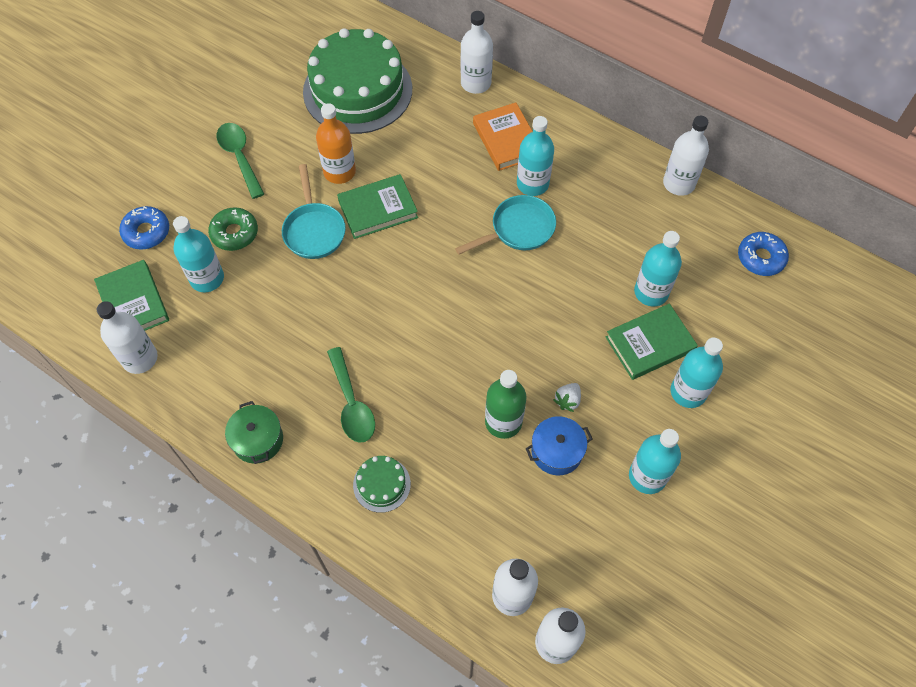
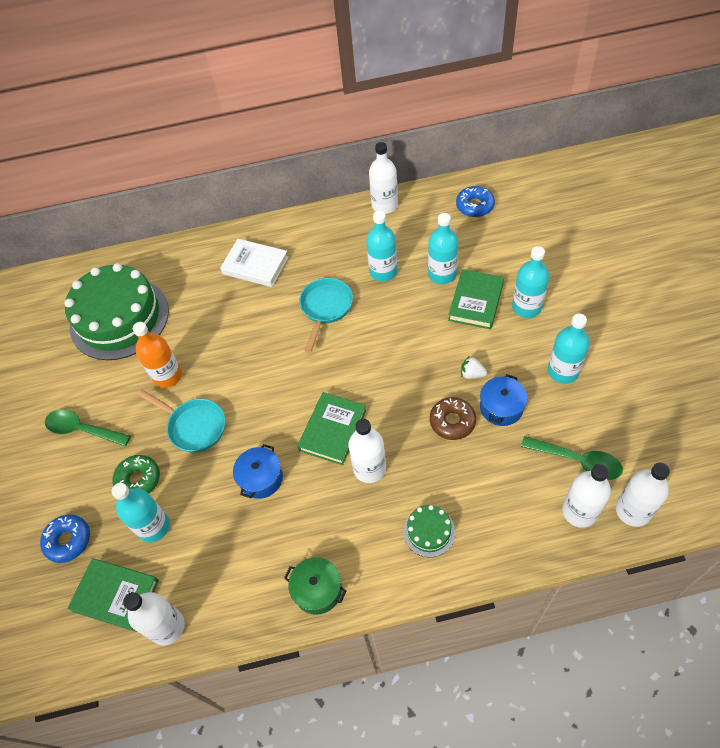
camera: 40 degrees left, 5 degrees down
green spoon [327,347,375,443] -> green spoon moved to [521,436,623,480]
green book [337,174,418,239] -> green book moved to [297,392,366,465]
white bottle [460,11,493,94] -> white bottle moved to [348,419,386,483]
orange book [473,102,533,171] -> white book [220,239,289,287]
green bottle [485,370,526,439] -> brown donut [430,397,476,440]
turquoise bottle [517,116,554,196] -> turquoise bottle moved to [366,211,397,282]
white strawberry [553,383,581,412] -> white strawberry turned 120 degrees clockwise [461,356,487,379]
none -> blue pot [233,444,283,499]

